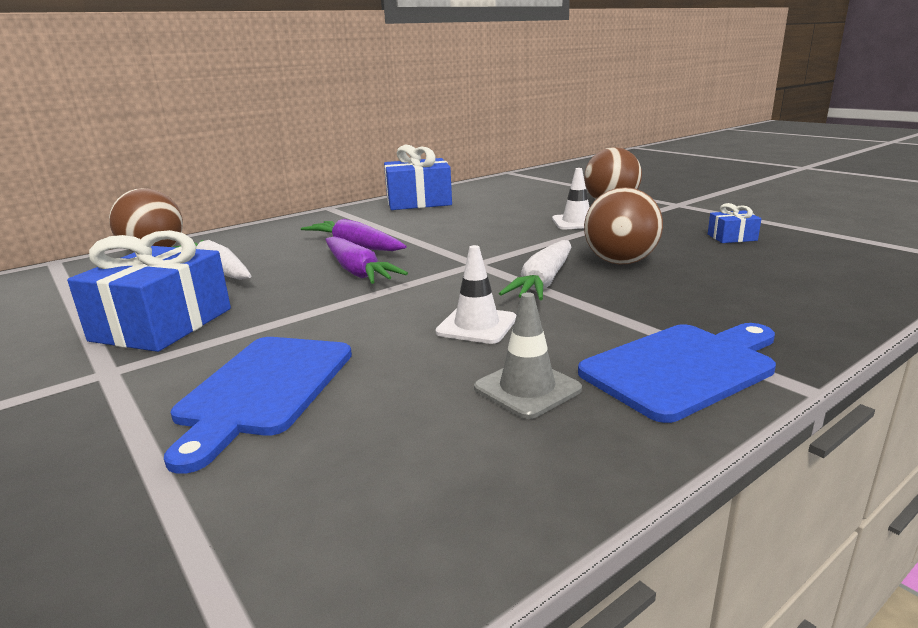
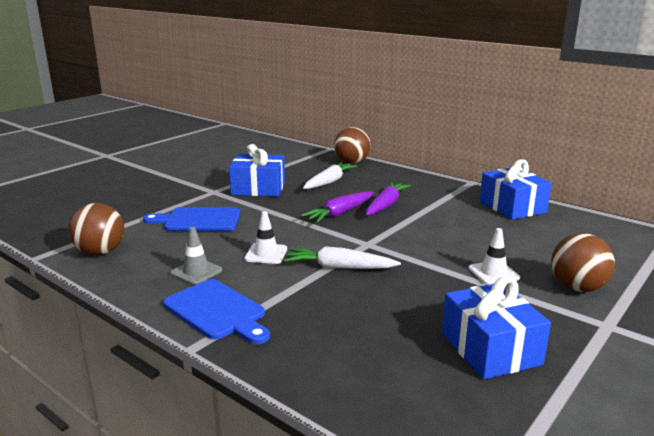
camera: 75 degrees right, 0 degrees up
brown ball [584,187,663,265] -> brown ball moved to [68,203,124,255]
blue gift [708,203,761,243] -> blue gift [442,277,551,379], size x2.16

